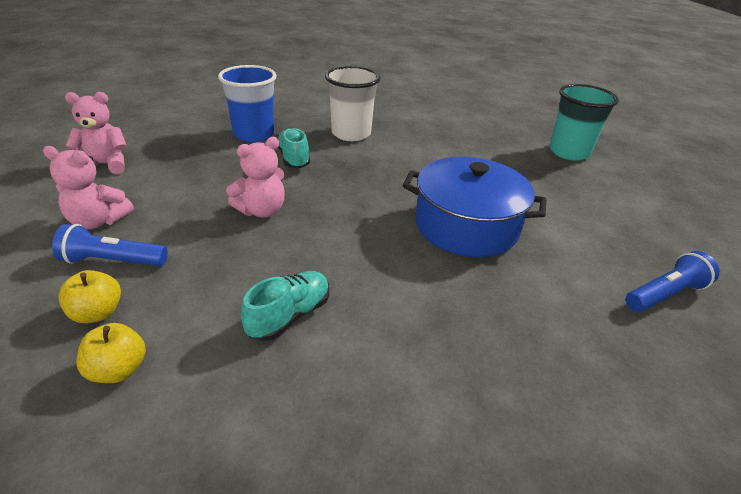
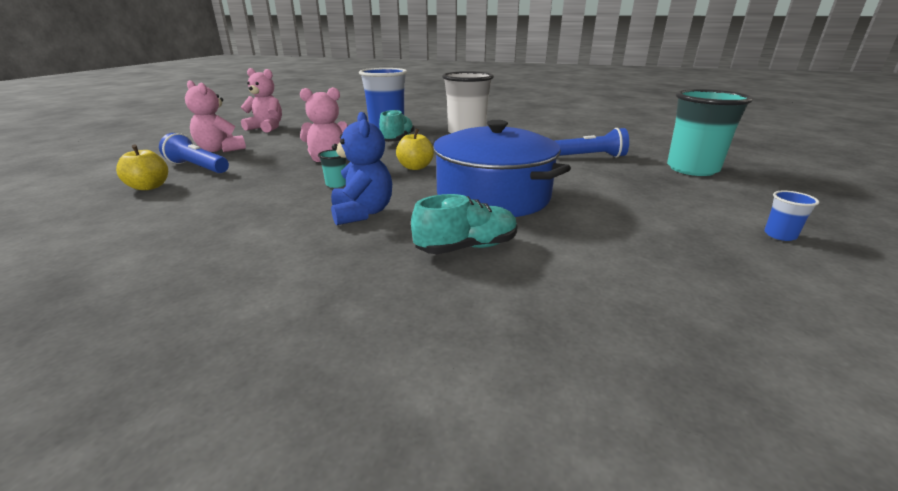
camera: 30 degrees right, 10 degrees down
yellow apple [77,323,146,383] -> yellow apple moved to [396,129,434,170]
turquoise shoe [241,271,329,341] -> turquoise shoe moved to [411,194,518,254]
blue flashlight [626,251,720,312] -> blue flashlight moved to [555,128,629,158]
none -> turquoise cup [318,150,346,188]
none -> blue teddy bear [331,112,392,225]
none -> blue cup [764,190,819,241]

